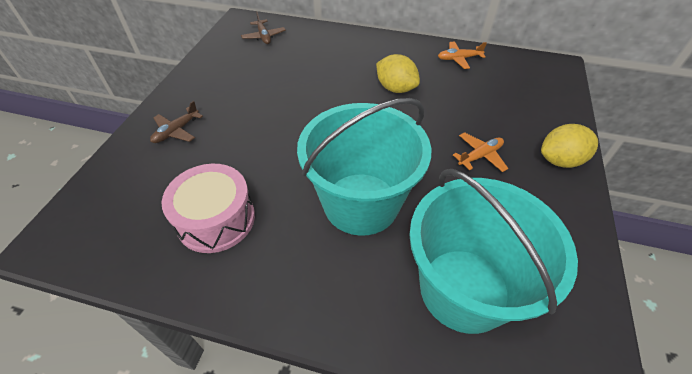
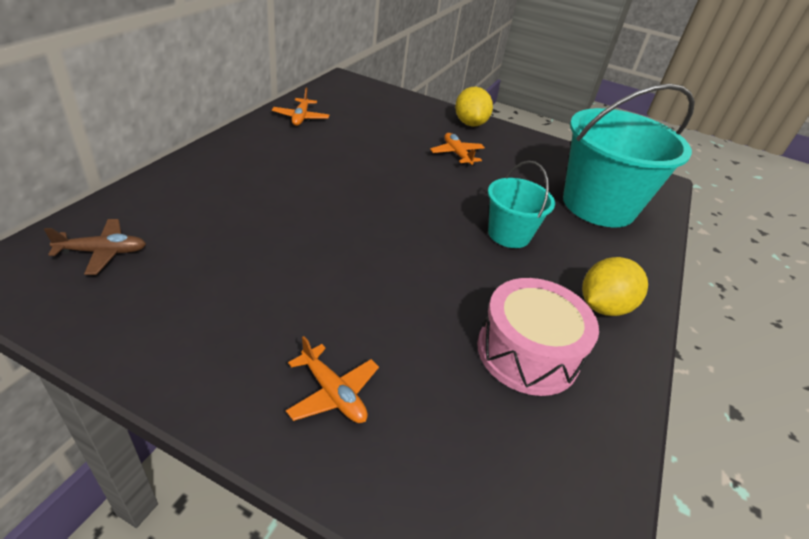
camera: 85 degrees left, 10 degrees down
brown plane [150,101,203,143] -> orange plane [286,336,379,423]
turquoise bucket [297,98,431,236] -> turquoise bucket [488,161,555,248], size x0.53
yellow lemon [376,54,420,93] -> yellow lemon moved to [582,257,648,316]

